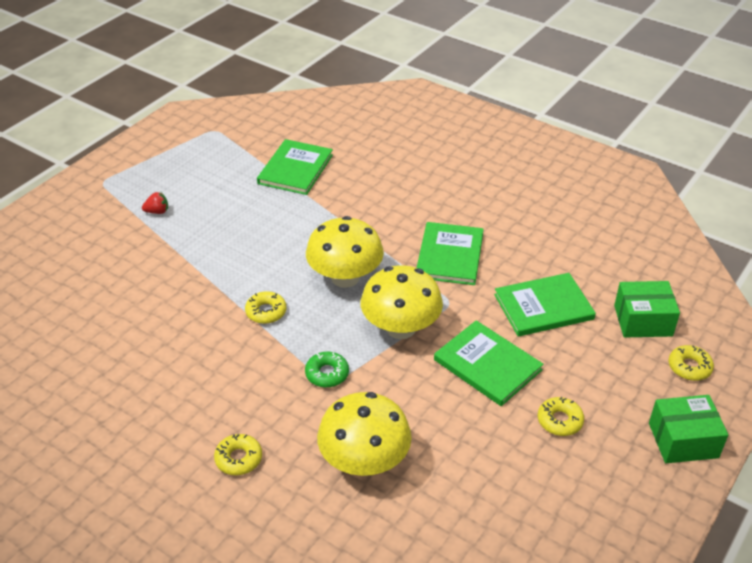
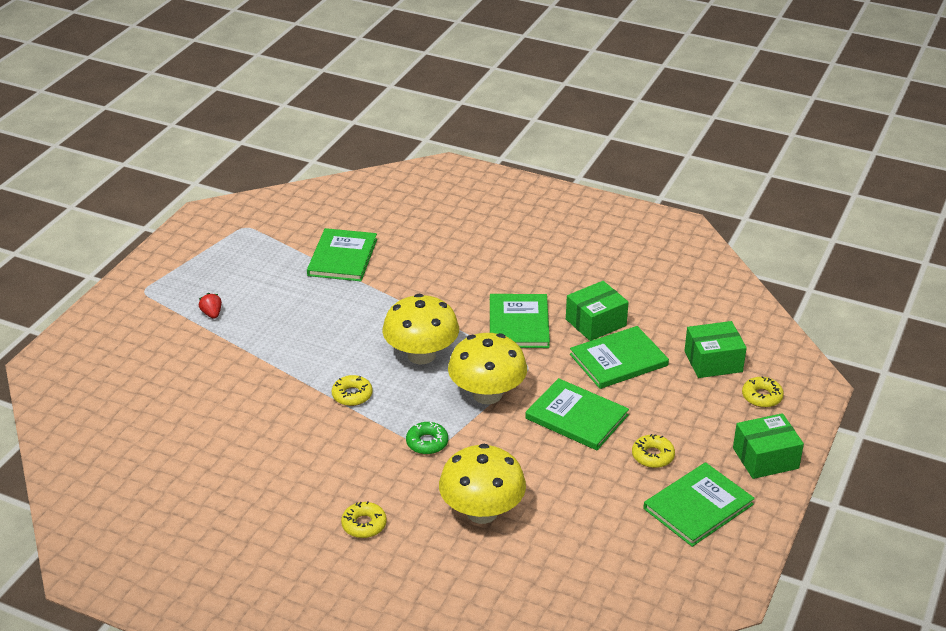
camera: 10 degrees left, 5 degrees down
red strawberry [142,192,168,214] -> red strawberry turned 90 degrees counterclockwise [199,293,222,319]
none -> green box [566,281,629,341]
none -> green book [643,462,755,547]

